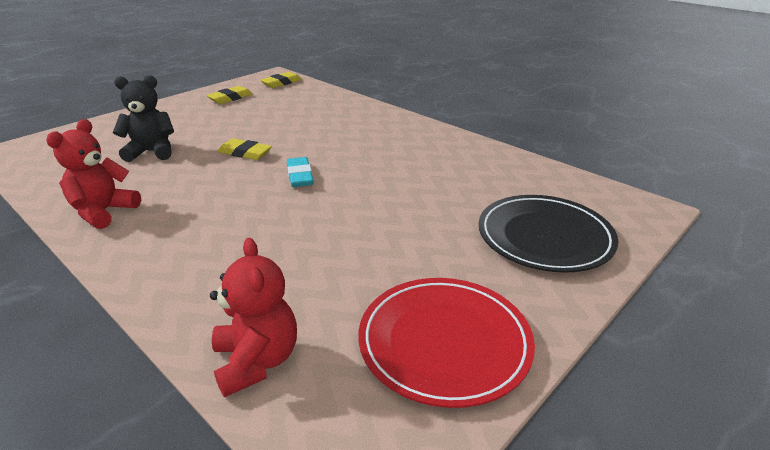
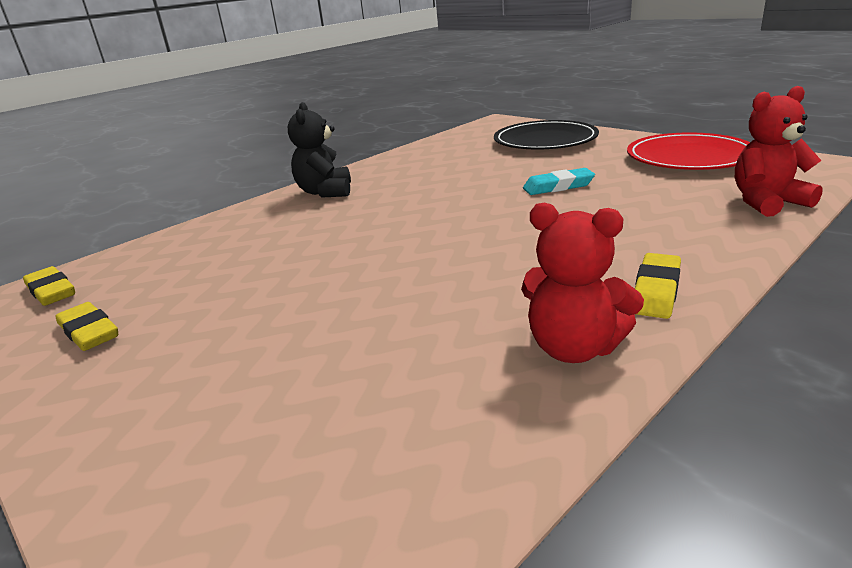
camera: 85 degrees left, 5 degrees down
black teddy bear [113,75,174,162] -> black teddy bear moved to [288,102,351,197]
yellow eraser [218,138,272,160] -> yellow eraser moved to [635,253,681,319]
turquoise eraser [287,157,313,187] -> turquoise eraser moved to [523,168,595,195]

